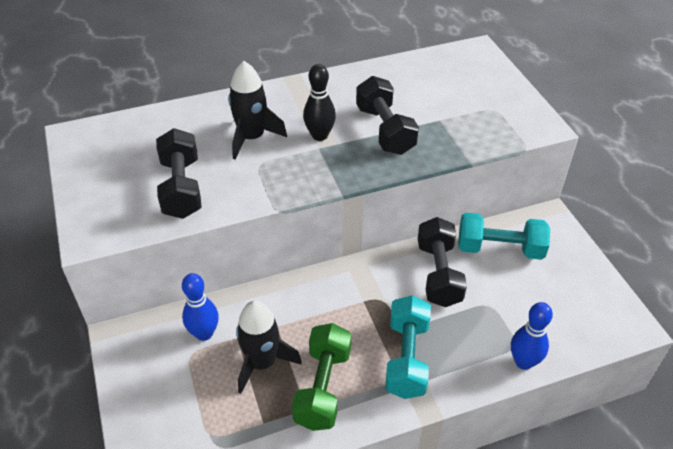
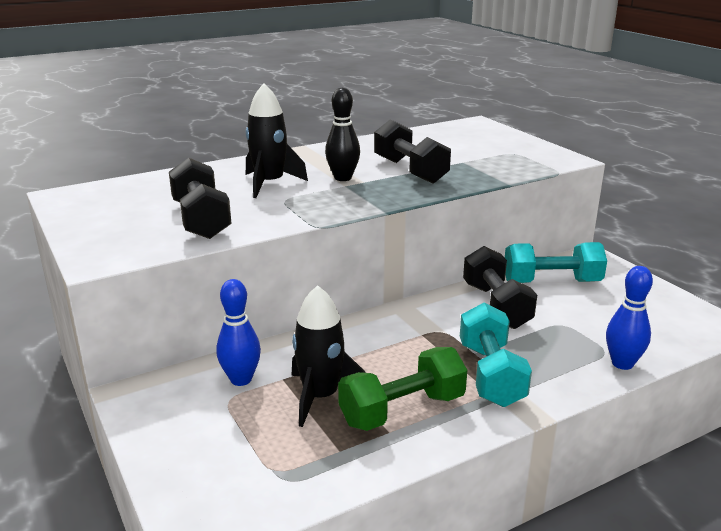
camera: 10 degrees left, 20 degrees down
green dumbbell [292,323,351,431] -> green dumbbell turned 60 degrees clockwise [338,347,467,431]

